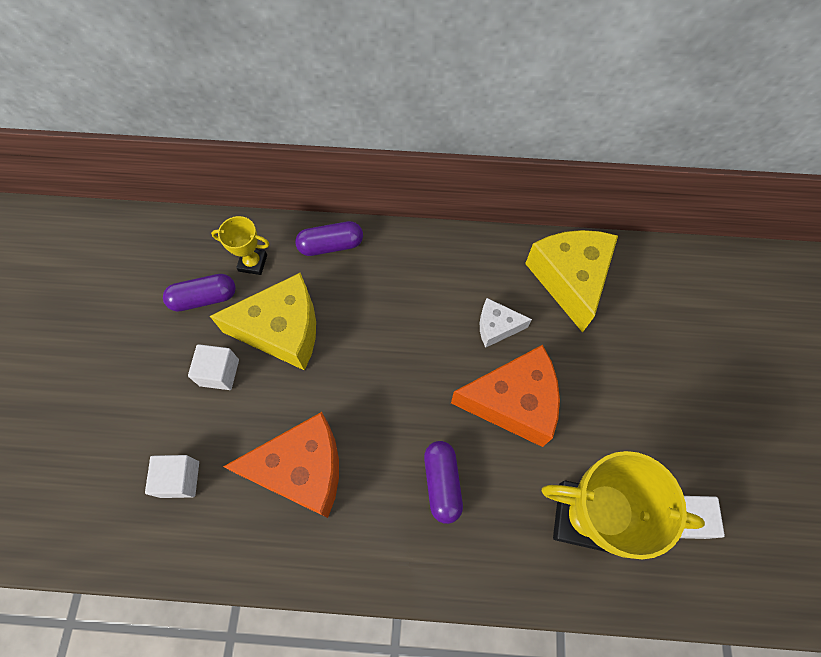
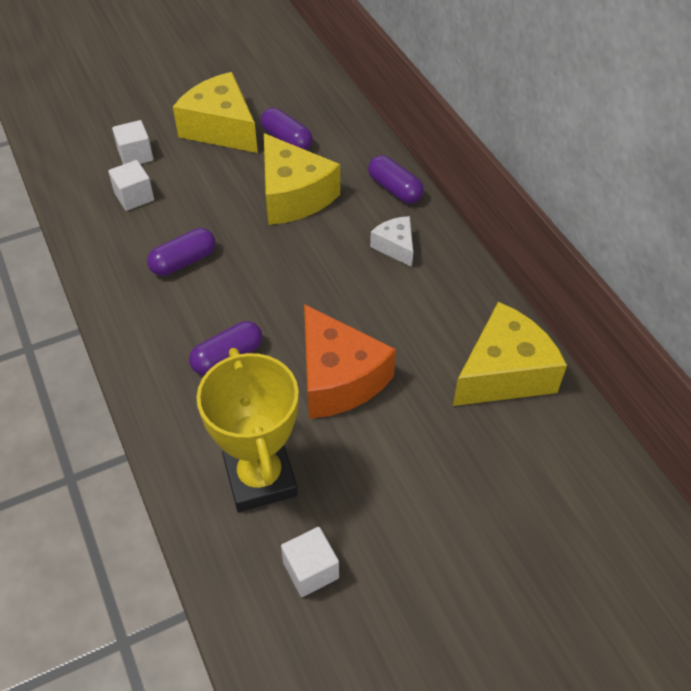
camera: 60 degrees right, 15 degrees down
white cube [188,344,239,390] -> white cube moved to [112,120,153,164]
yellow trophy [211,216,270,275] -> none
orange cheese [223,412,339,518] -> purple capsule [147,228,216,276]
white cheese [480,298,532,348] -> white cheese moved to [370,216,413,267]
none -> yellow cheese [173,72,258,153]

